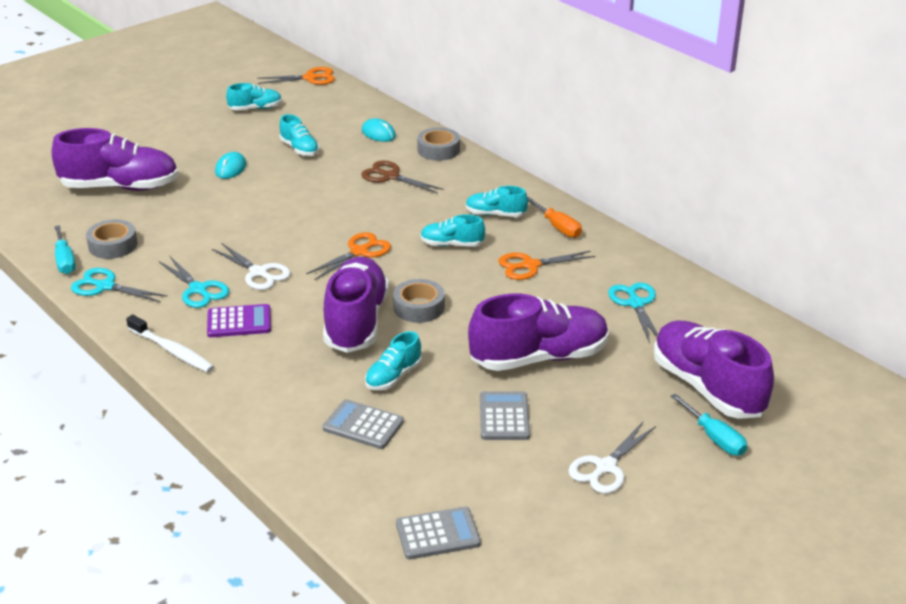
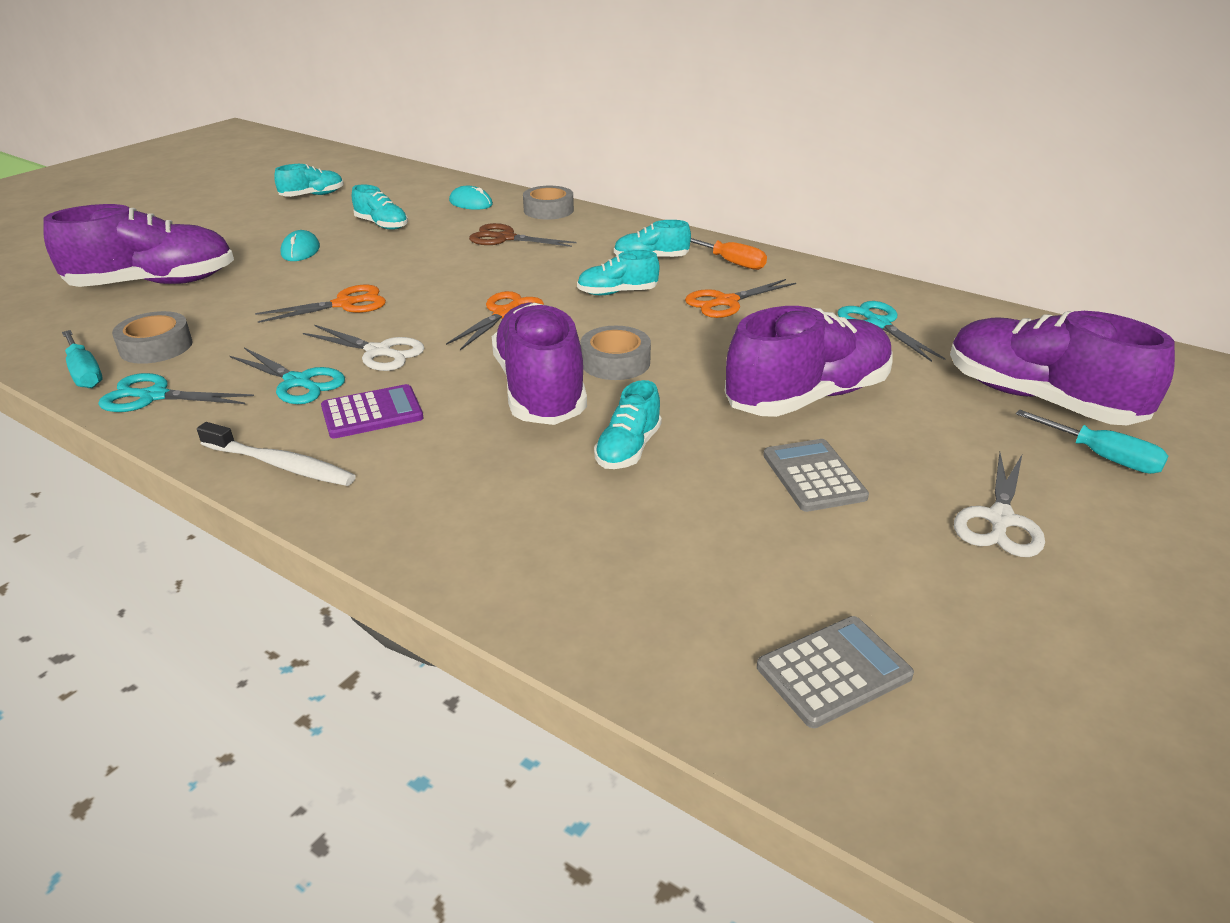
camera: 15 degrees left, 0 degrees up
orange scissors [257,67,335,85] -> orange scissors moved to [255,285,386,323]
grey calculator [323,399,404,449] -> none

